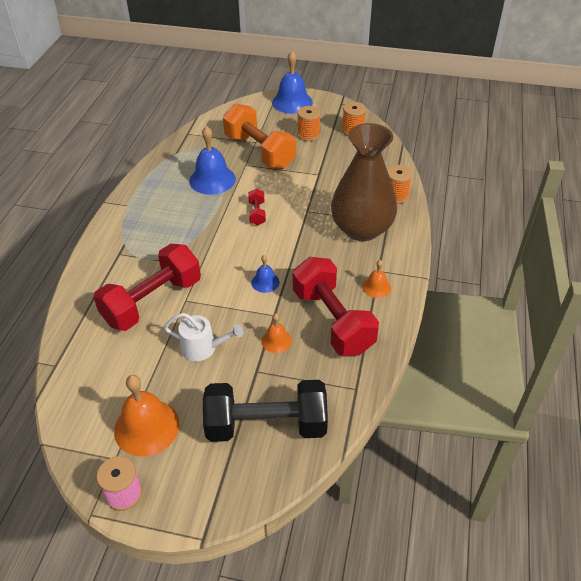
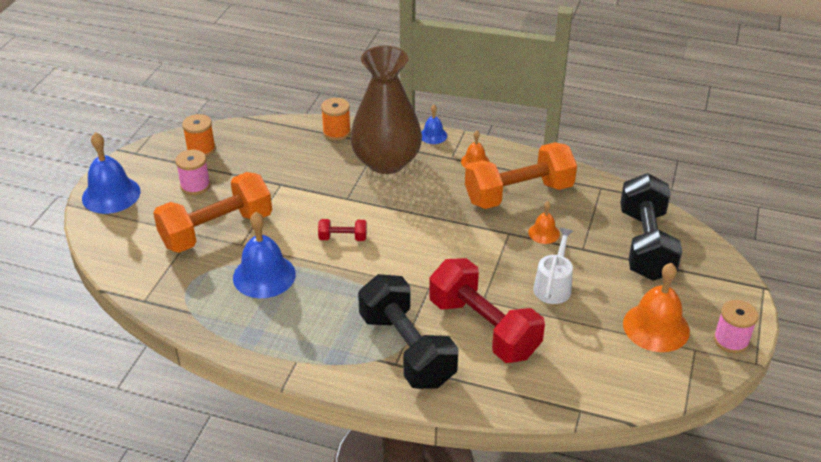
camera: 85 degrees left, 5 degrees down
blue bell [251,255,280,293] -> blue bell moved to [421,105,447,144]
red dumbbell [293,257,379,356] -> orange dumbbell [465,142,577,209]
orange spool [297,106,321,141] -> pink spool [175,149,210,195]
none -> black dumbbell [358,274,458,389]

